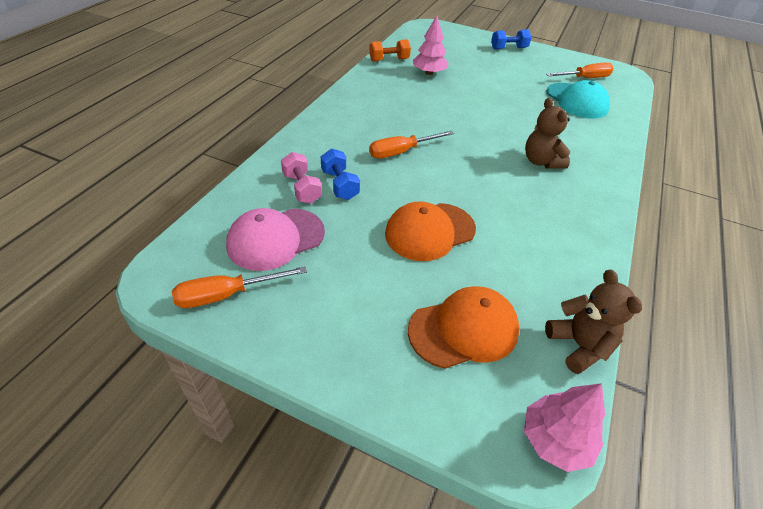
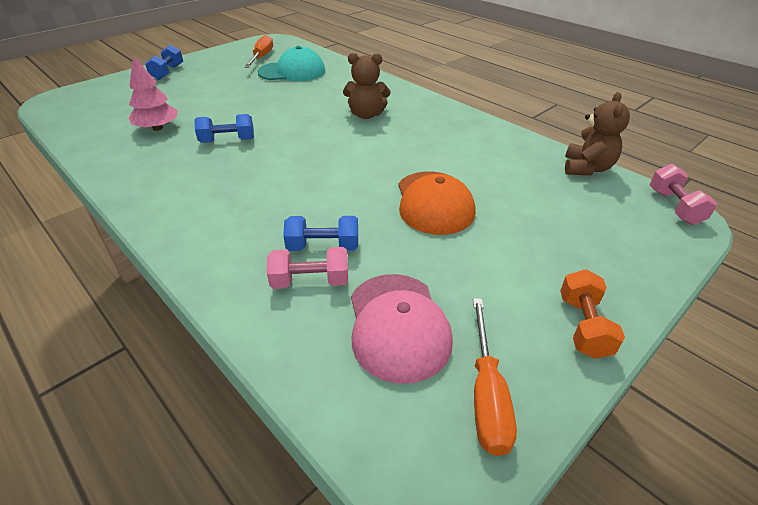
camera: 65 degrees left, 5 degrees down
orange dumbbell [369,39,411,62] -> orange dumbbell moved to [560,269,625,359]
orange screwdriver [369,130,454,159] -> none
orange cap [408,286,519,369] -> none
pink tree [524,383,605,472] -> pink dumbbell [650,164,717,225]
brown teddy bear [545,270,642,374] -> brown teddy bear turned 105 degrees clockwise [565,92,630,175]
none -> blue dumbbell [195,114,254,143]

